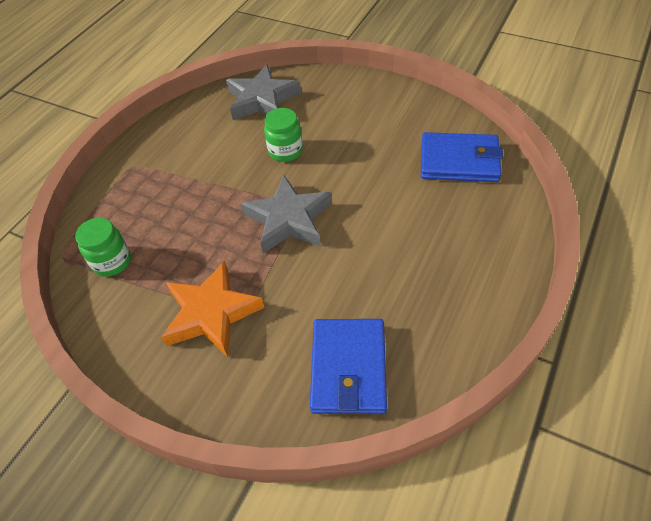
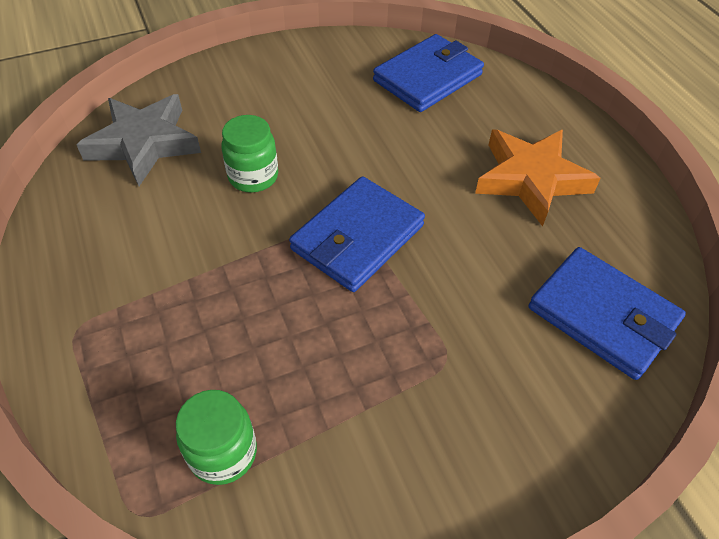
camera: 55 degrees left, 0 degrees up
orange star [161,261,264,357] -> orange star moved to [475,129,601,226]
grey star [241,175,332,253] -> blue wallet [289,176,425,292]

